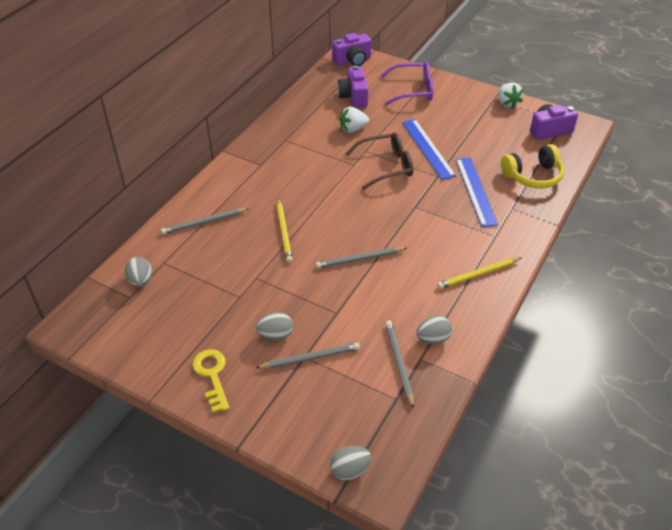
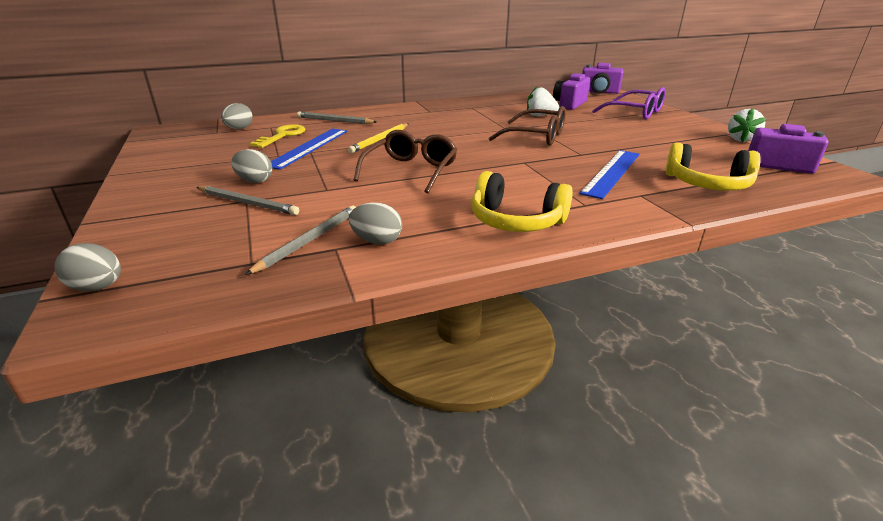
camera: 40 degrees right, 15 degrees down
yellow key [192,349,229,413] -> yellow key moved to [250,124,306,148]
grey pencil [316,247,407,268] -> brown glasses [354,130,457,193]
blue ruler [402,119,456,180] -> blue ruler moved to [271,129,347,170]
yellow pencil [437,257,522,289] -> yellow headphones [472,171,573,232]

